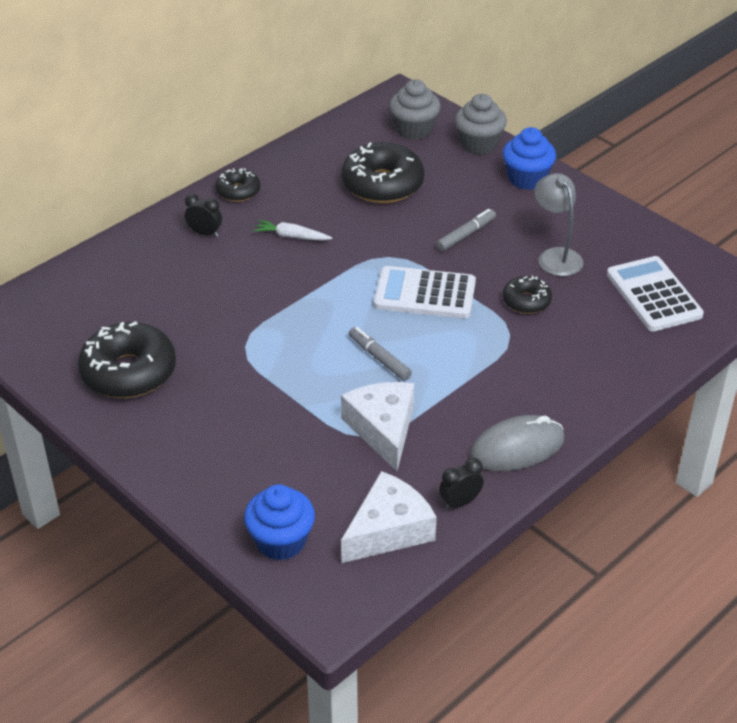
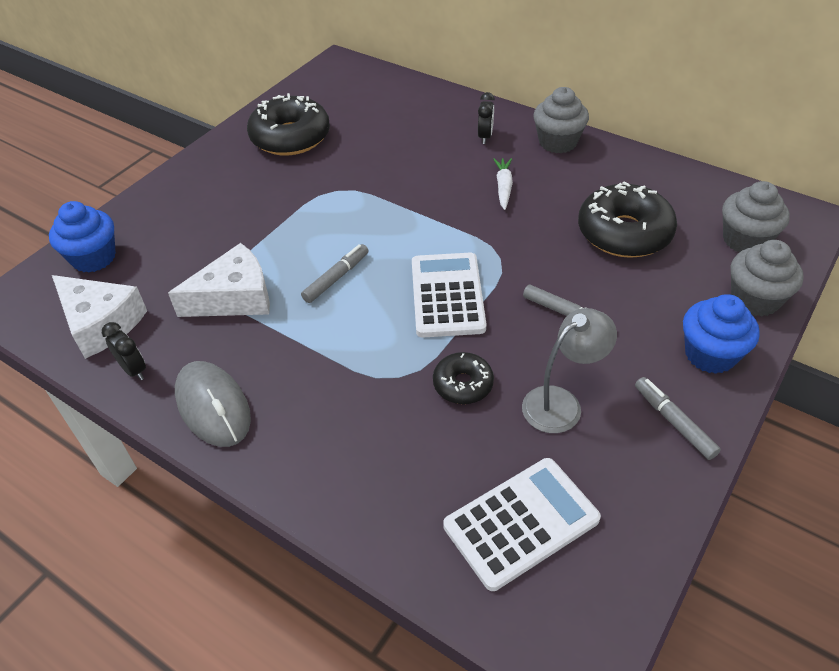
camera: 80 degrees right, 5 degrees up
black donut [215,168,261,202] -> grey cupcake [533,87,589,153]
none -> grey marker [635,377,721,460]

